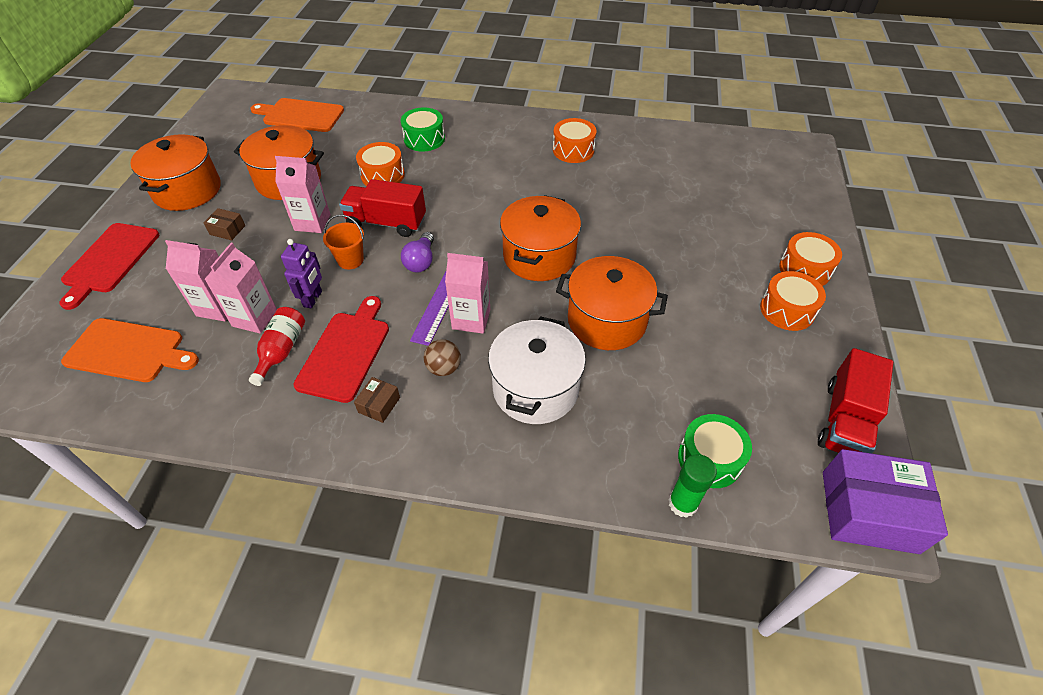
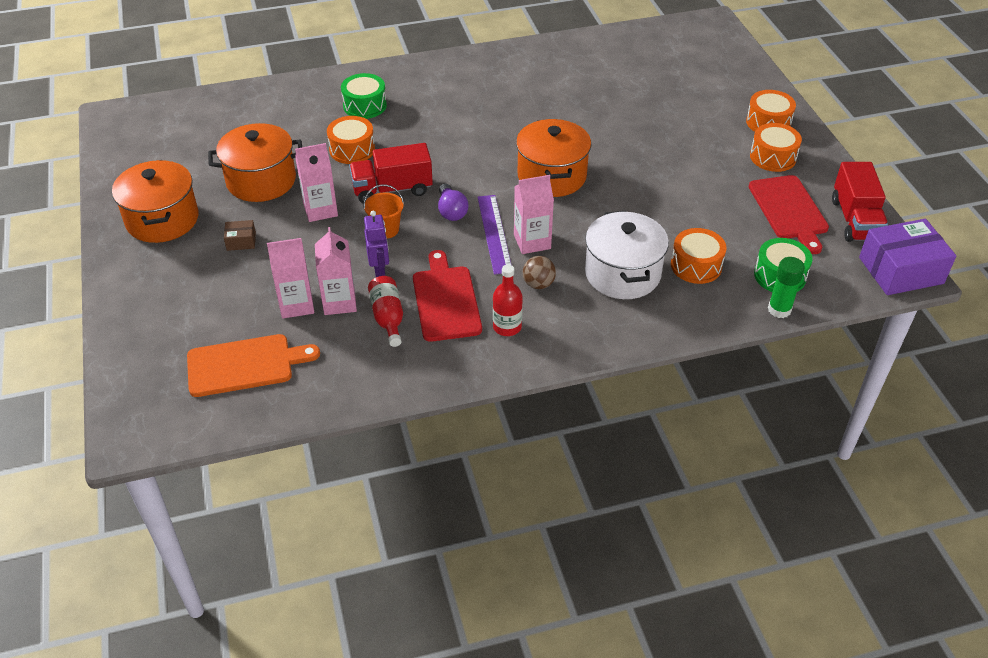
camera: 25 degrees left, 5 degrees down
red cutting board [59,223,159,310] -> red cutting board moved to [749,175,829,254]
orange cutting board [250,98,344,132] -> none
brown box [354,377,400,423] -> red bottle [493,265,523,336]
orange drum [553,118,597,163] -> orange drum moved to [671,228,727,284]
orange pot [556,256,668,350] -> none

